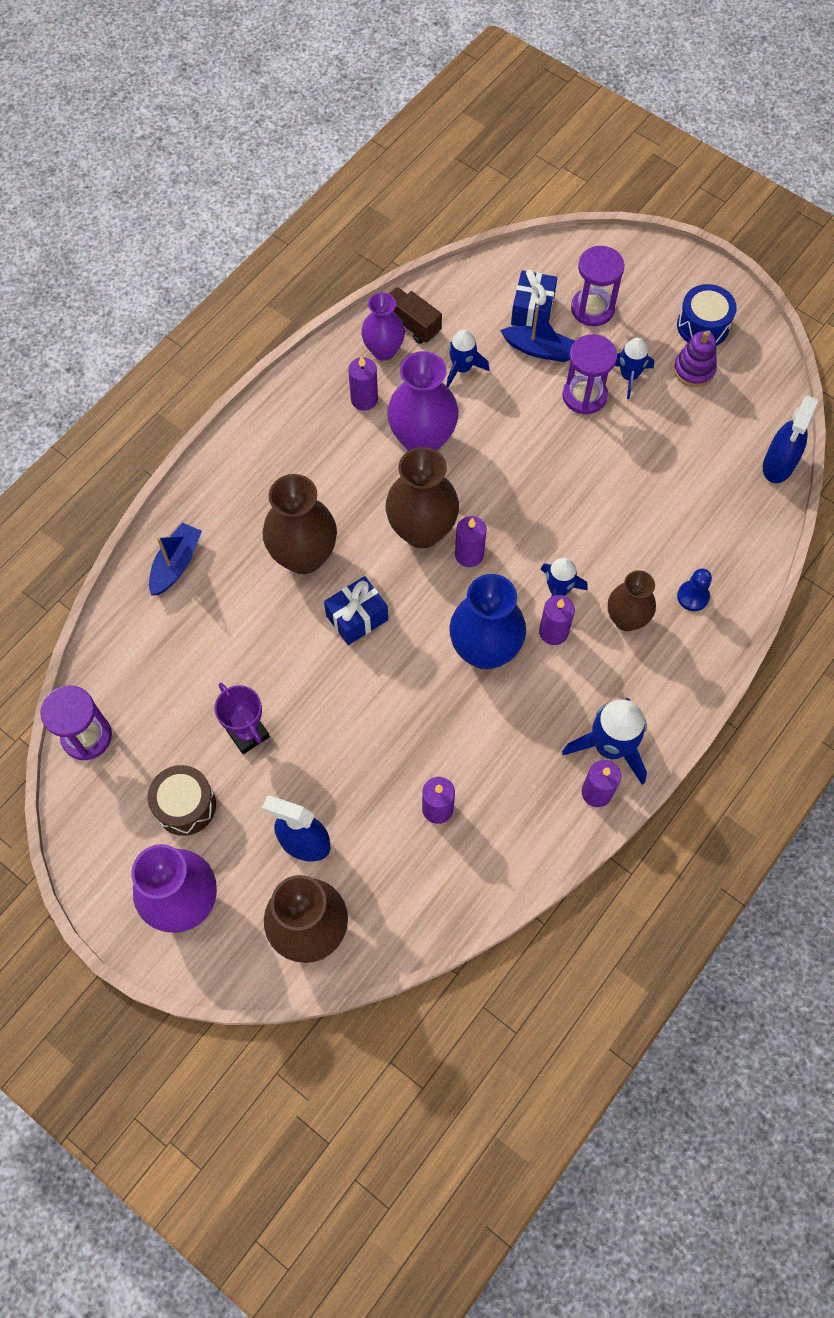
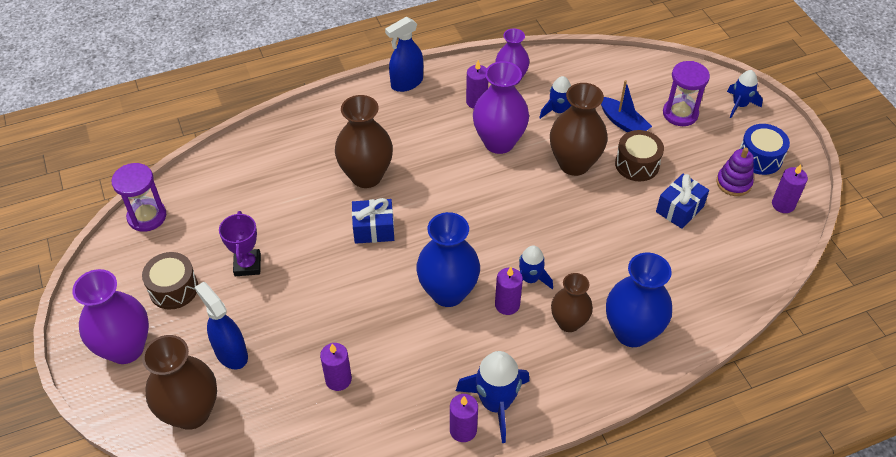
camera: 30 degrees right, 15 degrees down
blue boat [149,523,202,595] -> none
brown vase [386,447,459,548] -> brown vase moved to [550,83,607,176]
brown truck [389,287,442,344] -> none
purple candle [455,516,486,567] -> purple candle moved to [772,164,808,213]
blue gift [511,270,557,327] -> blue gift moved to [656,174,709,229]
purple hourglass [562,334,617,414] -> brown drum [615,130,664,181]
blue rocket [615,338,654,399] -> blue rocket moved to [727,70,763,118]
blue pawn [677,568,712,611] -> blue vase [606,253,672,347]
blue spray bottle [763,395,818,483] -> blue spray bottle moved to [385,17,423,92]

